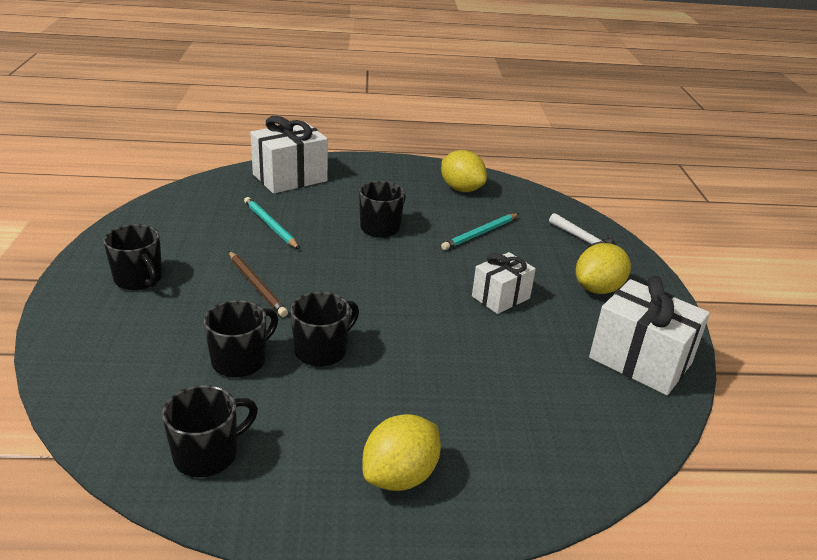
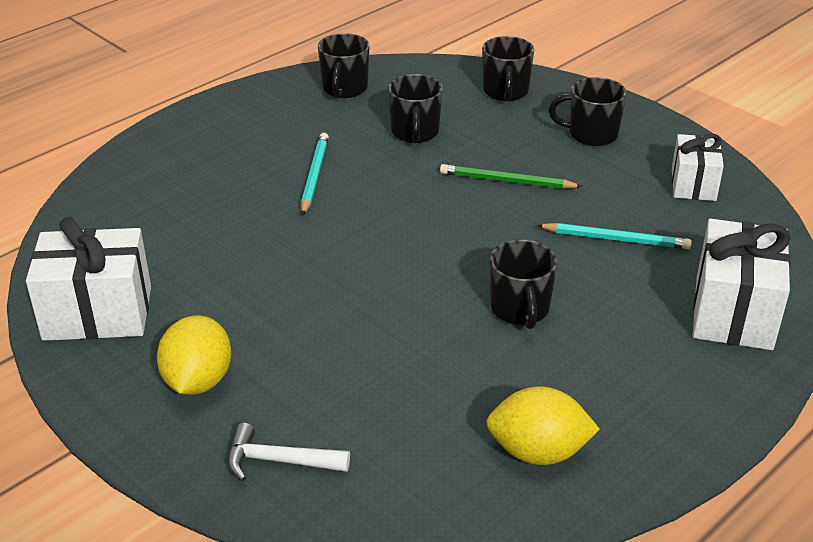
camera: 140 degrees right, 5 degrees up
brown pencil [229,251,288,317] -> green pencil [440,164,583,189]
black mug [290,292,359,367] -> black mug moved to [482,36,534,101]
yellow lemon [362,414,441,491] -> none
turquoise pencil [441,214,518,250] -> turquoise pencil moved to [301,133,329,216]
white gift [472,252,536,314] -> white gift moved to [672,134,724,201]

